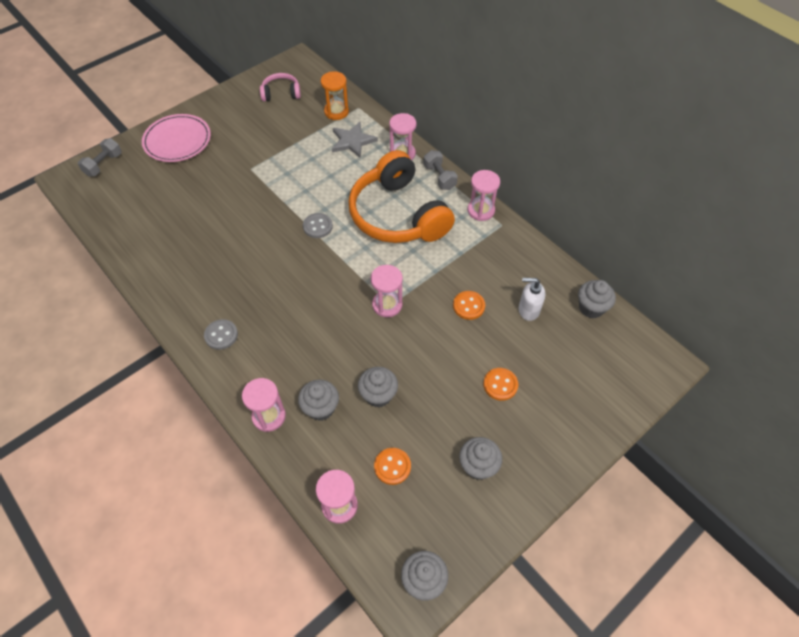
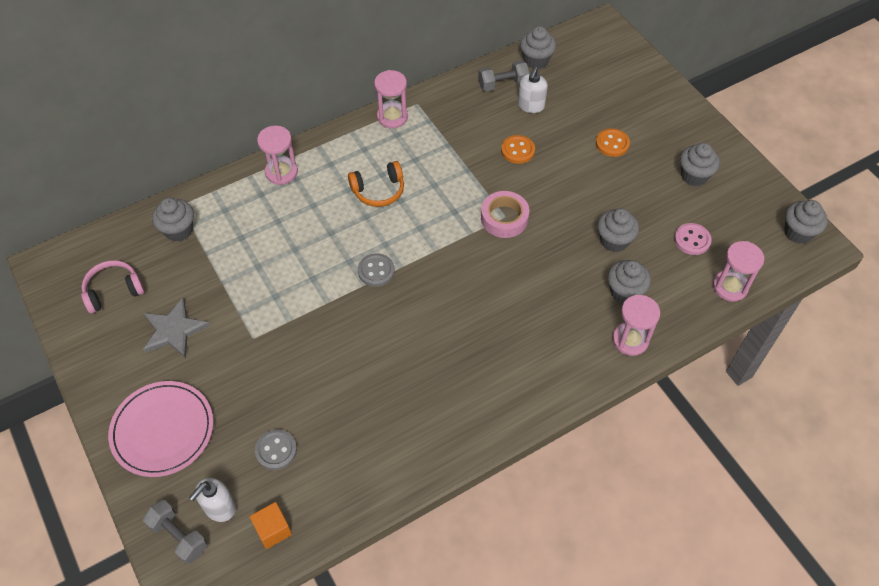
camera: 80 degrees left, 0 degrees up
grey button [204,319,238,350] -> grey button moved to [255,429,297,470]
pink headphones [260,73,301,101] -> pink headphones turned 60 degrees clockwise [81,260,145,314]
orange hourglass [321,71,349,120] -> grey cupcake [152,198,194,242]
grey star [332,122,378,158] -> grey star moved to [143,298,210,358]
orange headphones [348,150,455,243] -> orange headphones [348,161,404,207], size x0.45
pink hourglass [371,265,403,317] -> pink tape [481,191,529,238]
orange button [374,448,411,485] -> pink button [674,223,712,255]
grey dumbbell [423,150,458,190] -> grey dumbbell moved to [478,60,529,91]
none -> white soap dispenser [189,478,236,522]
none -> orange cube [250,502,292,549]

